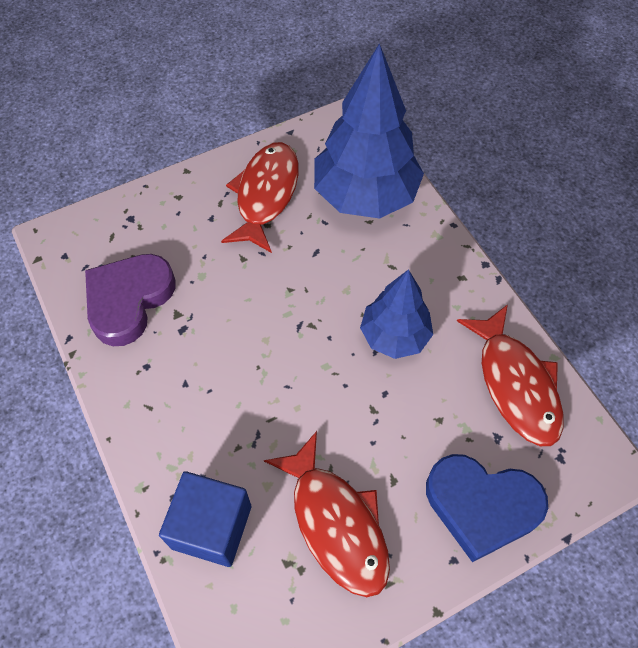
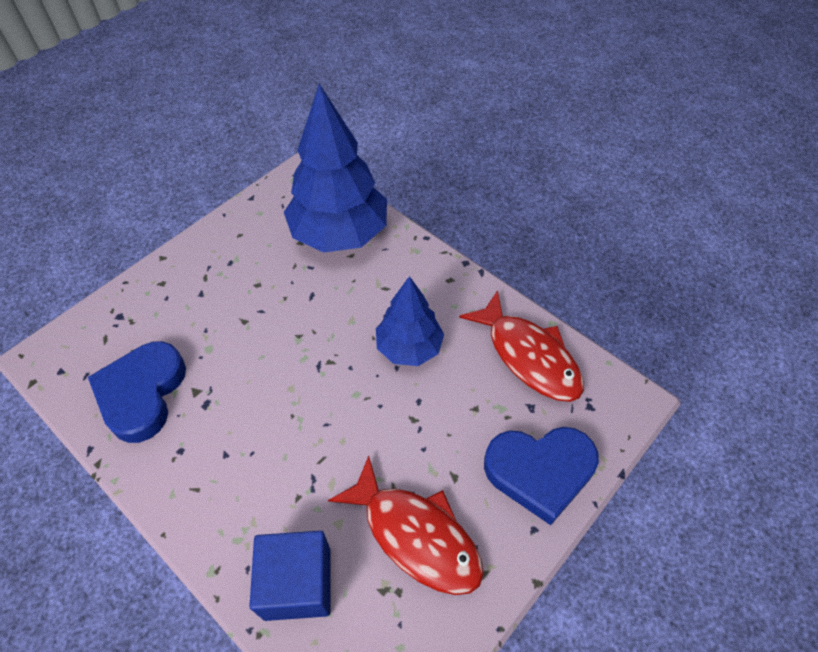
camera: 20 degrees left, 5 degrees down
purple heart [85,254,176,346] -> blue heart [88,341,186,443]
red fish [221,142,299,253] -> none

